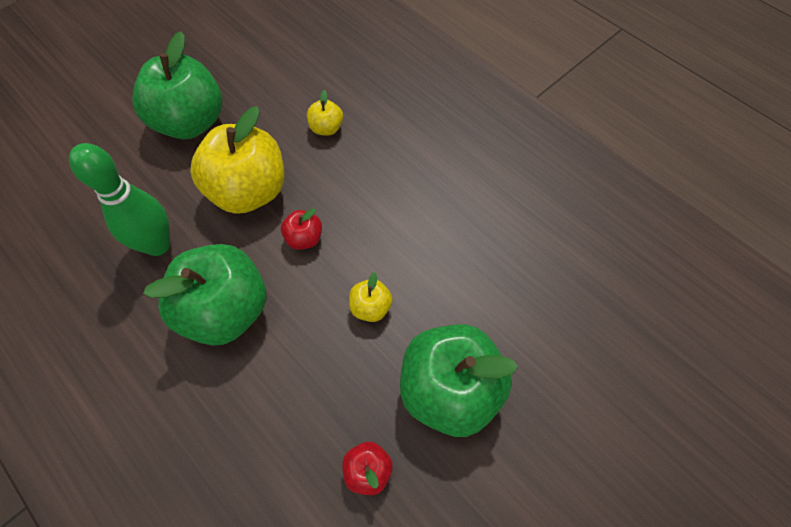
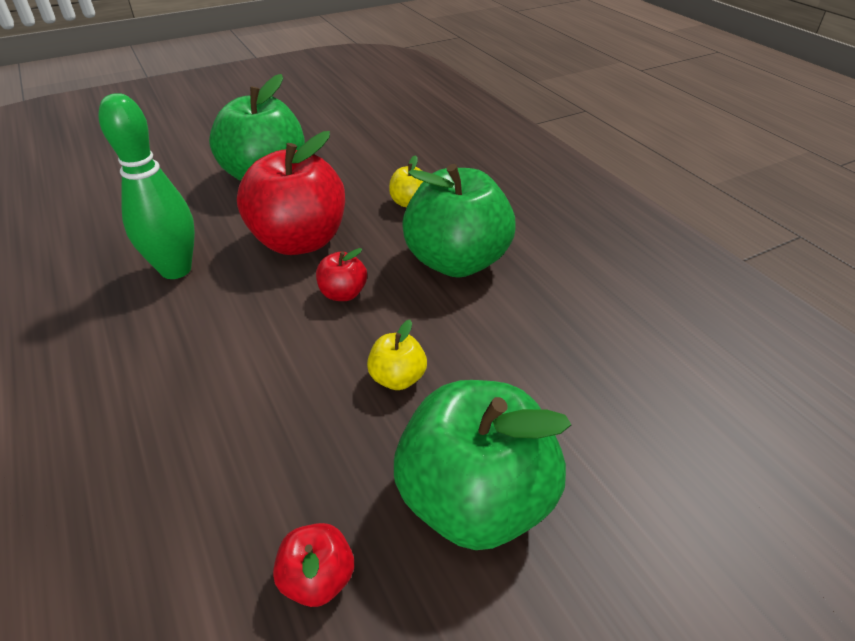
camera: 15 degrees right, 20 degrees down
green apple [143,244,267,346] -> green apple moved to [402,164,516,278]
yellow apple [190,106,284,214] -> red apple [237,131,345,255]

